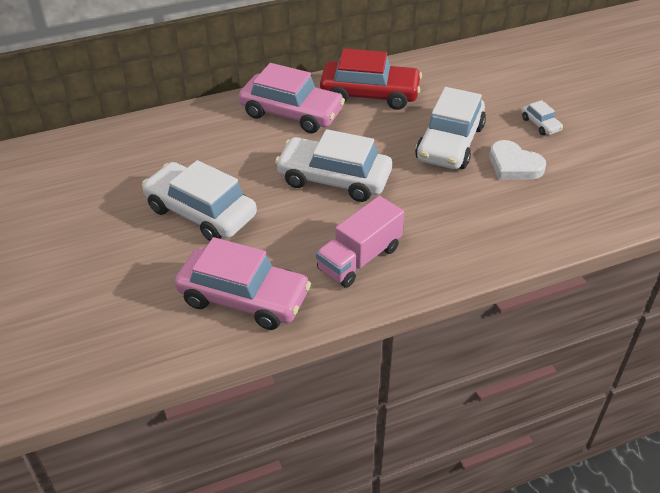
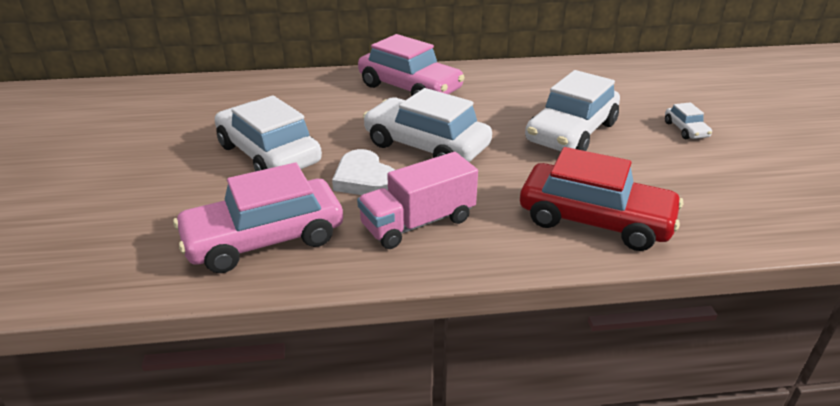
camera: 15 degrees right, 10 degrees down
pink car [175,237,311,330] -> pink car turned 120 degrees clockwise [173,163,343,273]
red car [320,48,422,110] -> red car moved to [520,147,683,251]
white heart [489,140,546,179] -> white heart moved to [332,149,395,195]

